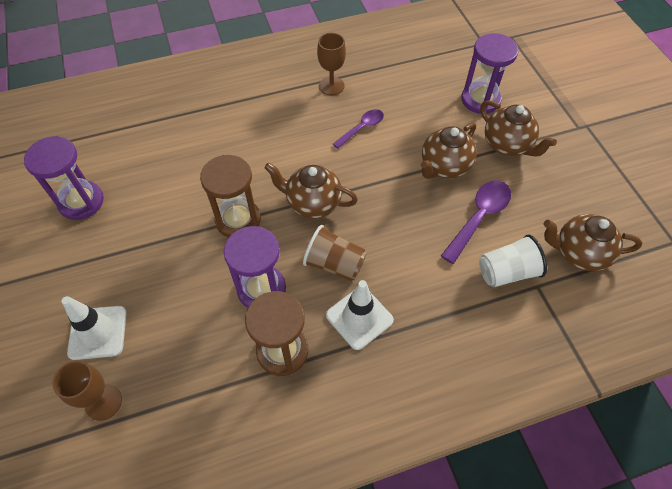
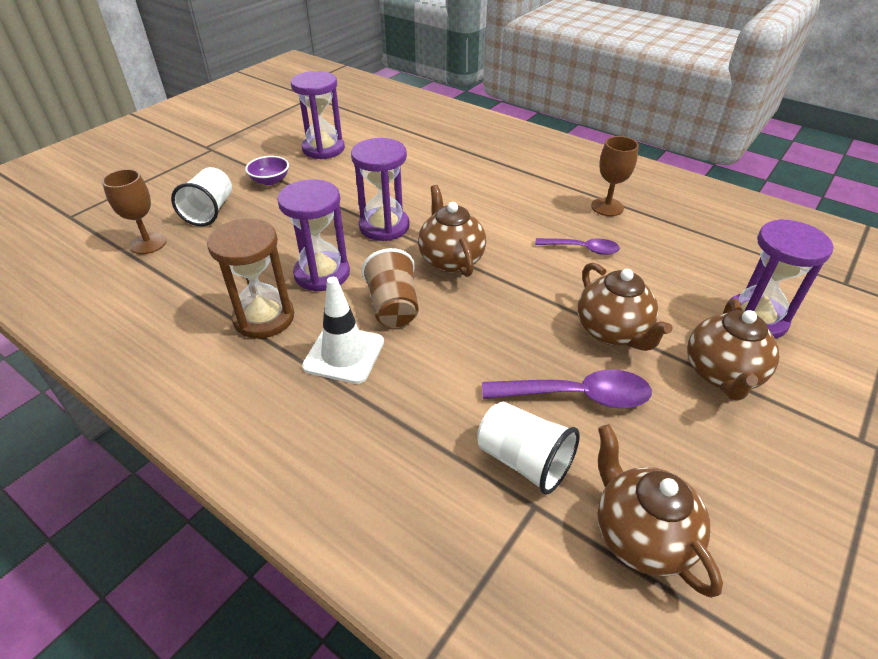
camera: 55 degrees right, 15 degrees down
white traffic cone [62,296,127,360] -> white cup [171,167,232,226]
brown hourglass [200,155,261,238] -> purple hourglass [351,138,410,241]
brown teapot [421,122,477,179] -> brown teapot turned 120 degrees counterclockwise [578,262,672,351]
none -> purple bowl [245,156,289,185]

